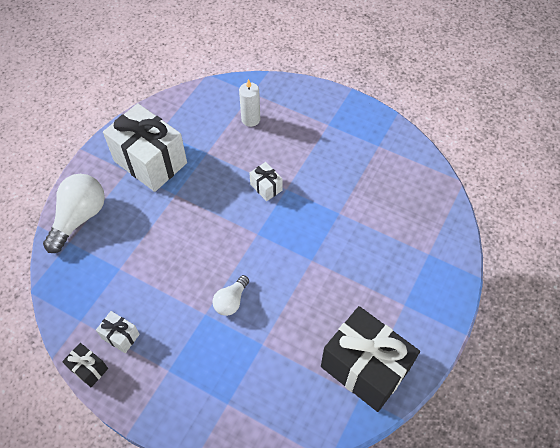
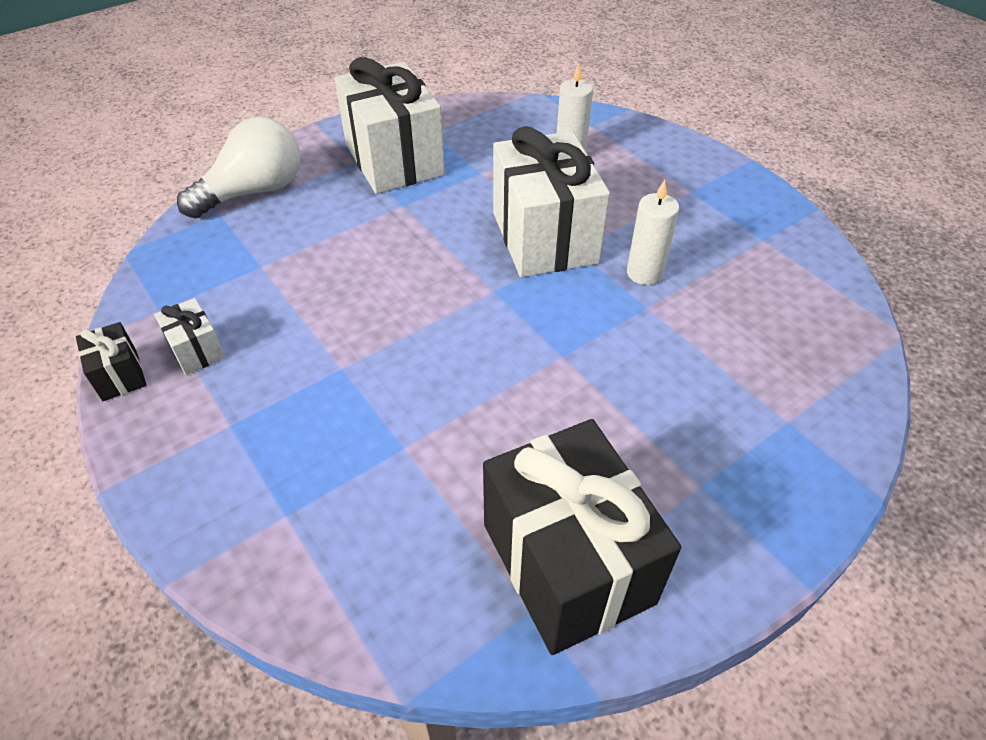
camera: 25 degrees right, 10 degrees down
white light bulb [213,275,249,316] -> none
white gift [250,162,283,201] -> white gift [493,126,610,277], size x2.28
none -> white candle [627,180,679,285]

